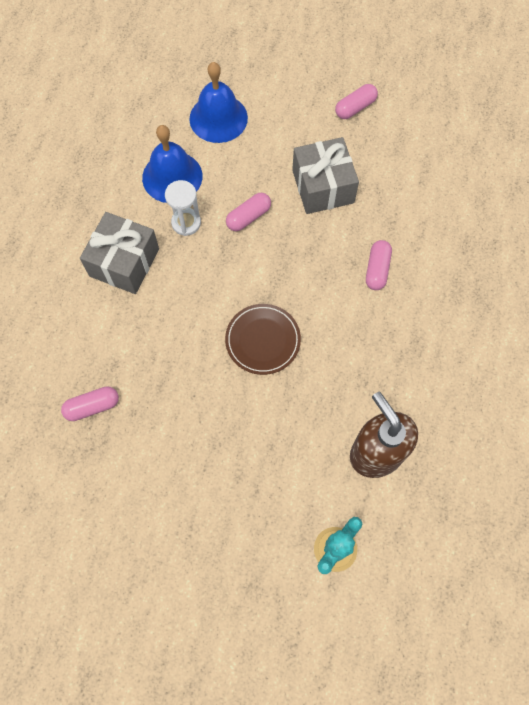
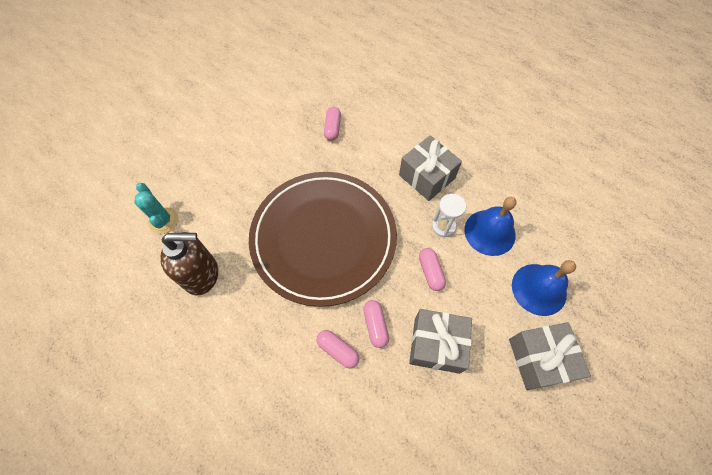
camera: 115 degrees right, 5 degrees down
brown plate [225,304,301,375] -> brown plate [249,172,397,307], size x2.47
pink capsule [335,84,378,119] -> pink capsule moved to [363,300,389,348]
none -> grey gift [509,322,591,390]

